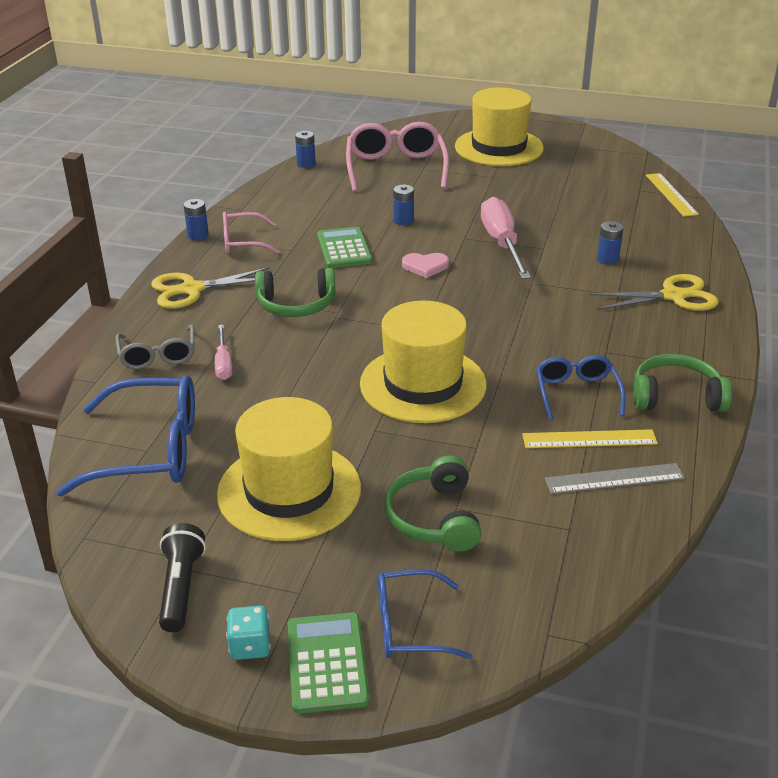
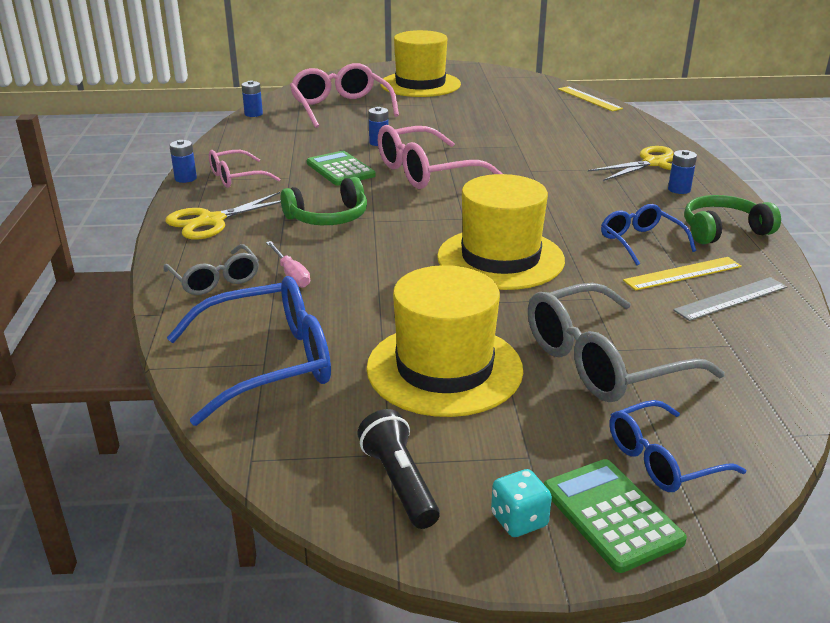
camera: 20 degrees left, 5 degrees down
green headphones [384,455,481,552] -> grey glasses [528,283,725,402]
pink heart [402,253,449,278] -> pink glasses [378,125,503,189]
pink screwdriver [481,197,531,279] -> none
blue battery [597,221,623,265] -> blue battery moved to [668,150,697,194]

